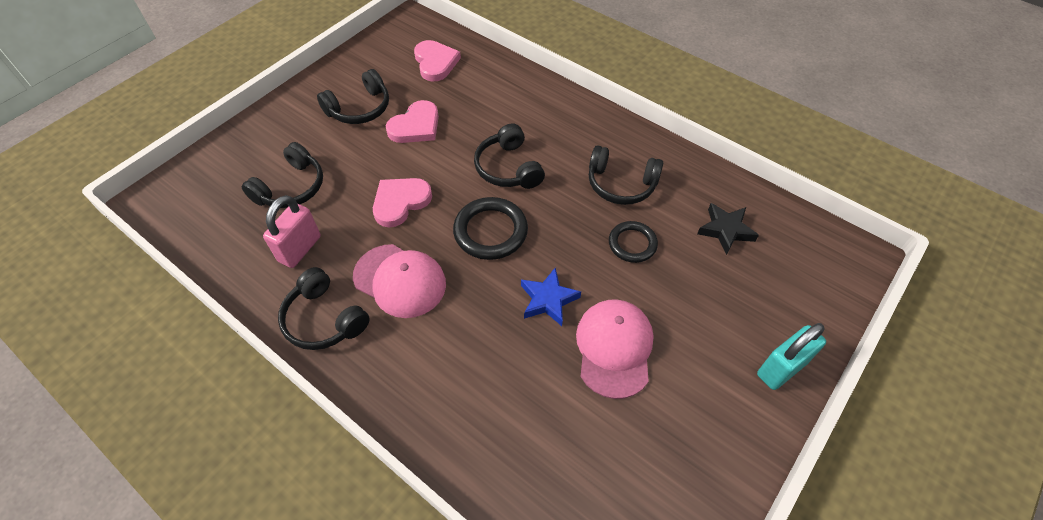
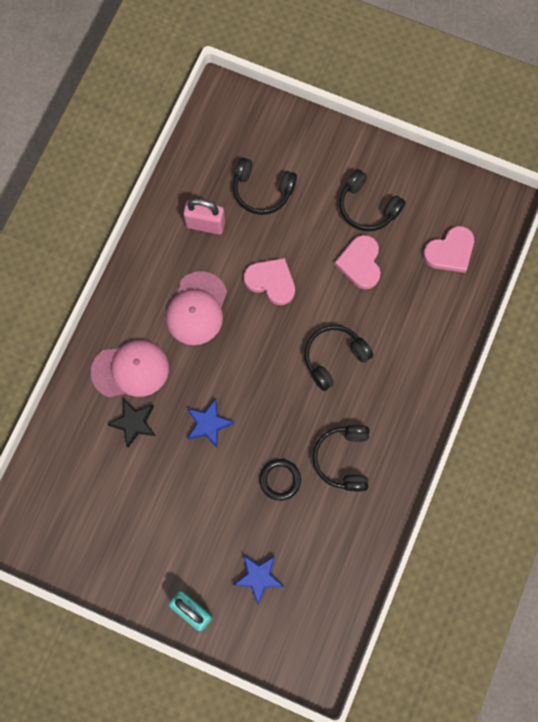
camera: 75 degrees right, 20 degrees up
black headphones [278,267,370,350] -> none
pink heart [386,100,439,143] -> pink heart turned 60 degrees clockwise [334,235,381,289]
black ring [453,197,528,260] -> none
pink cap [576,299,654,399] -> pink cap moved to [91,340,169,397]
black star [697,203,759,255] -> black star moved to [107,399,156,448]
none -> blue star [234,555,284,604]

